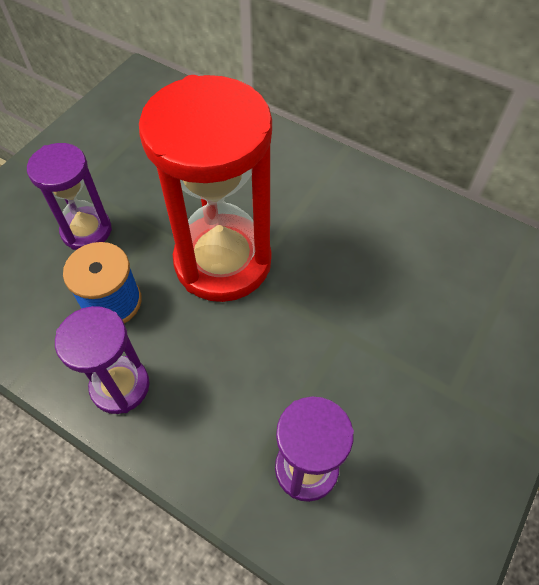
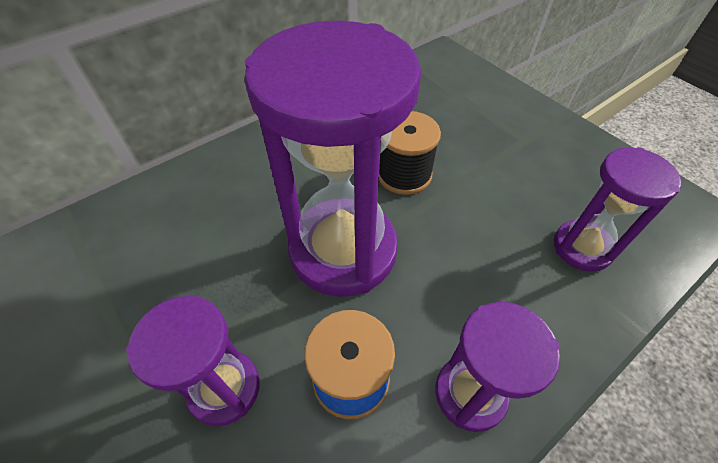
camera: 70 degrees left, 5 degrees down
red hourglass [139,75,272,302] -> purple hourglass [244,20,421,297]
none -> black spool [379,111,441,195]

